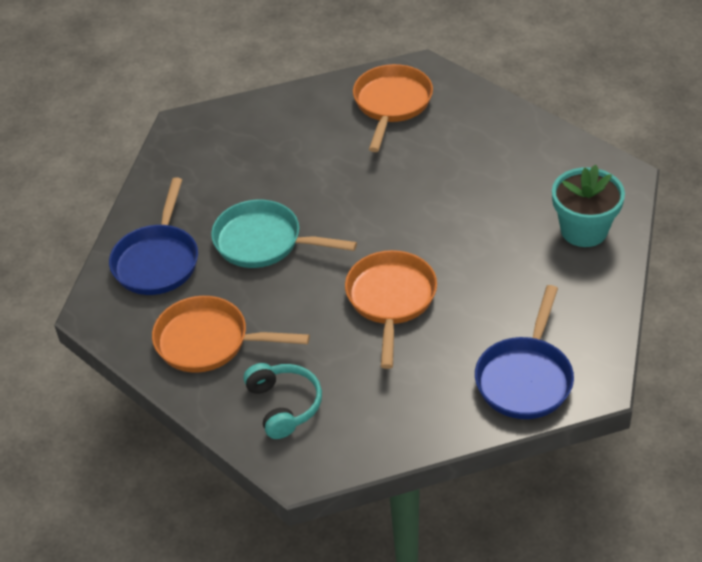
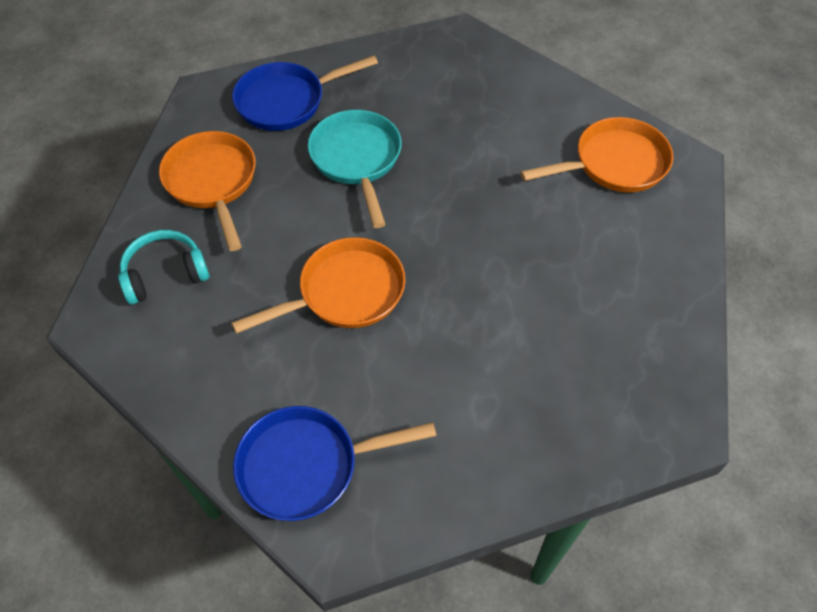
camera: 55 degrees right, 10 degrees up
turquoise headphones [243,363,322,439] -> turquoise headphones turned 150 degrees counterclockwise [118,230,210,305]
turquoise flower pot [552,165,625,247] -> none

